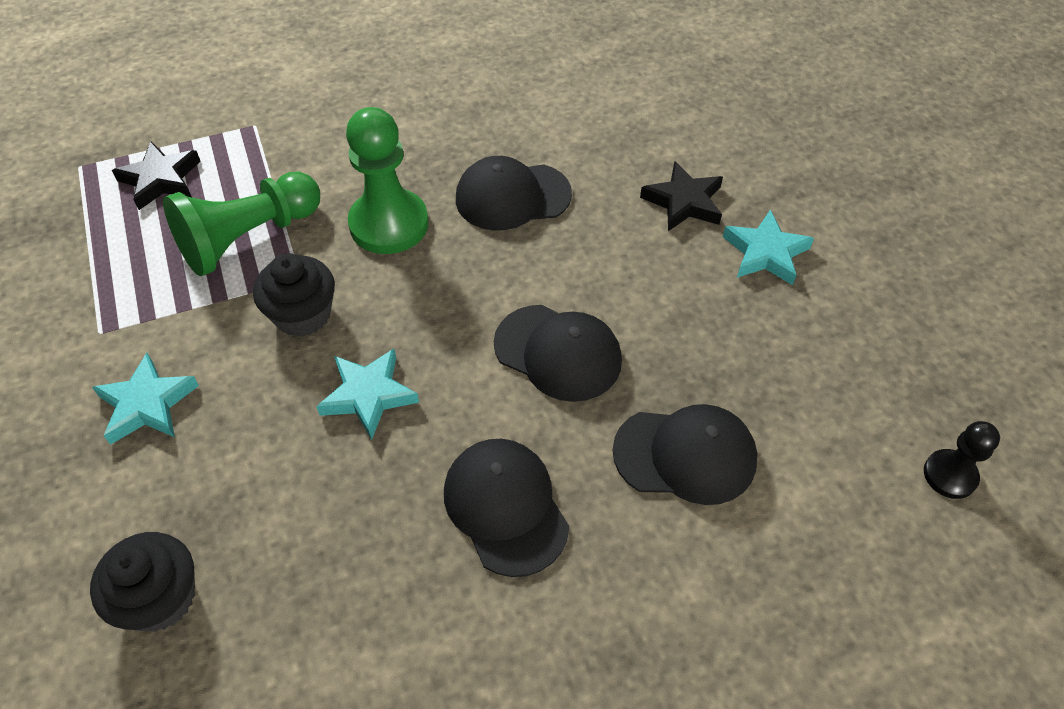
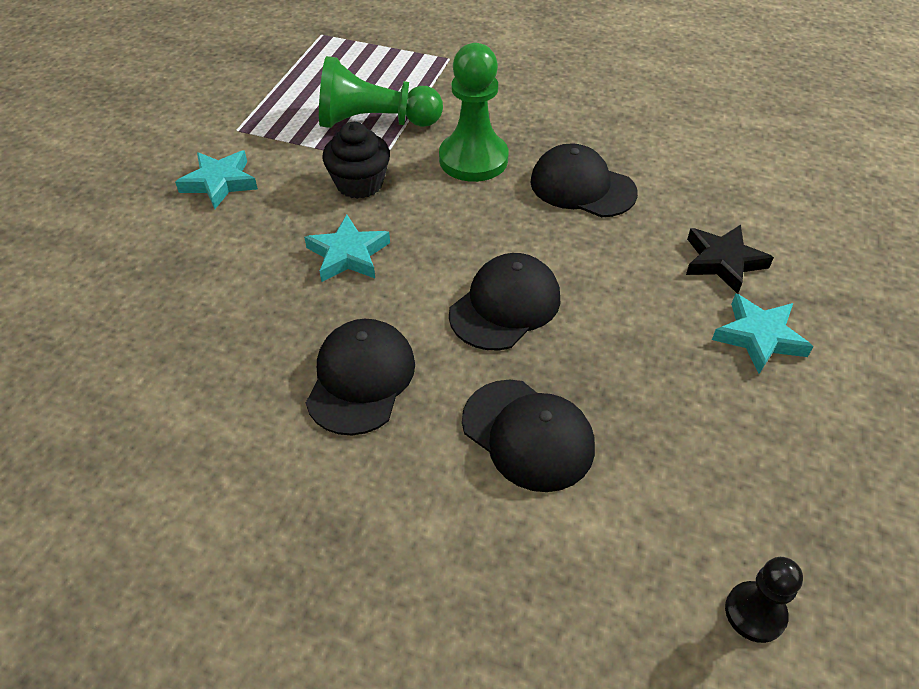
camera: 40 degrees right, 5 degrees down
black cupcake [90,532,195,632] -> none
black star [112,141,201,210] -> none
black cap [494,305,622,402] -> black cap turned 120 degrees counterclockwise [449,253,560,350]

